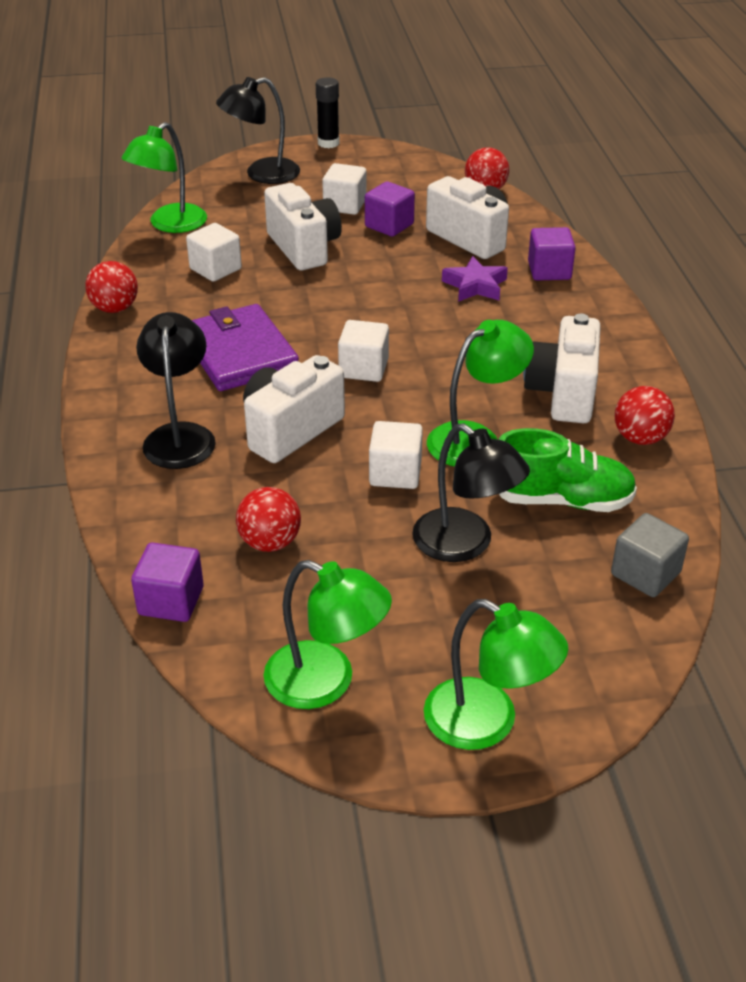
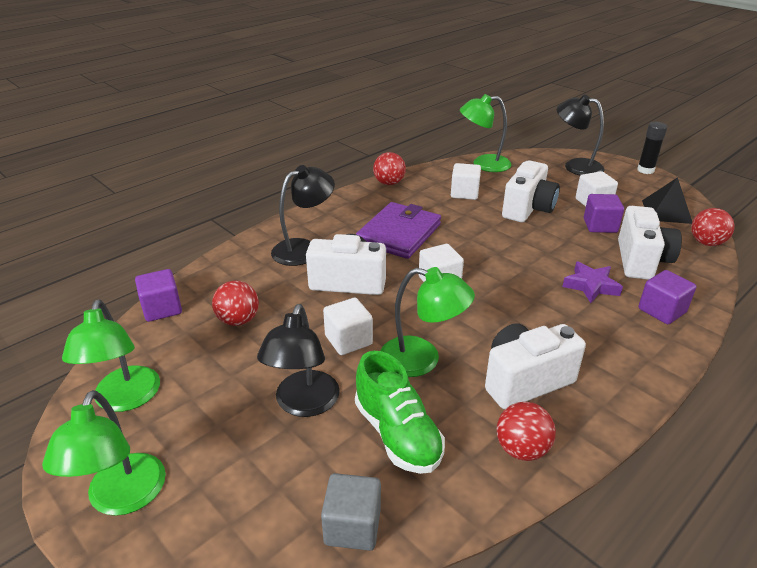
camera: 55 degrees right, 5 degrees down
none -> black pyramid [642,177,692,224]

